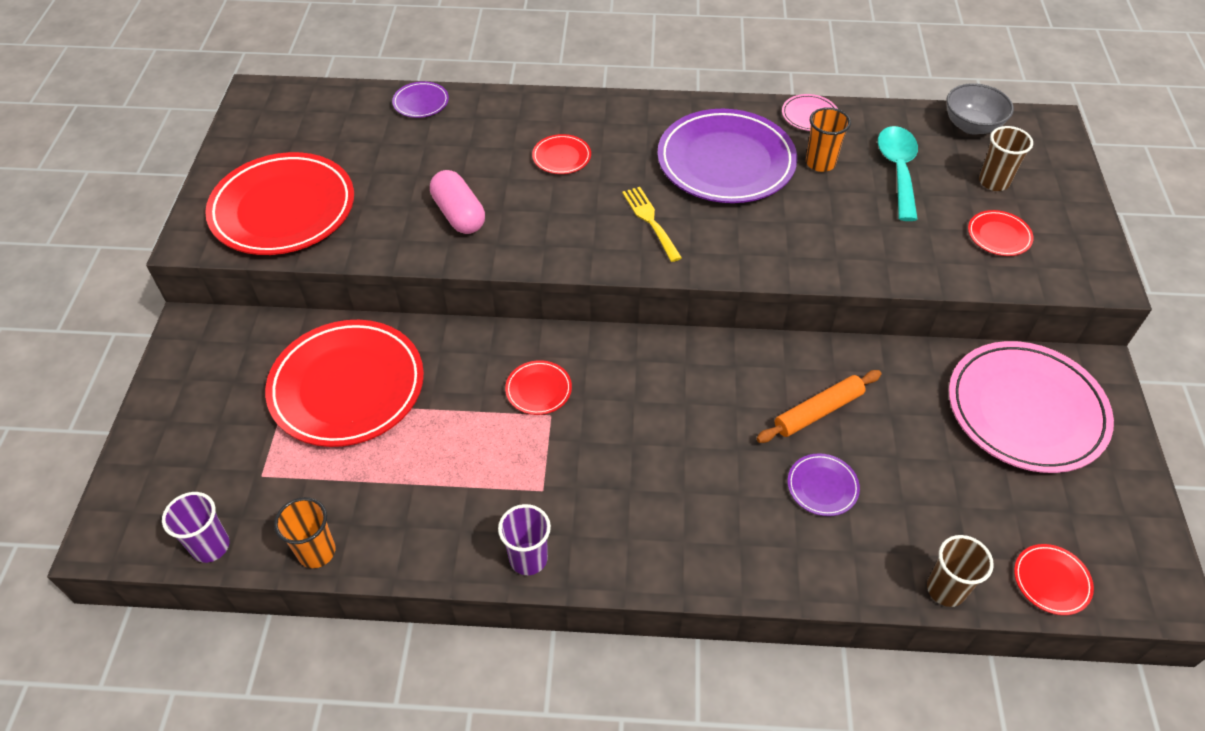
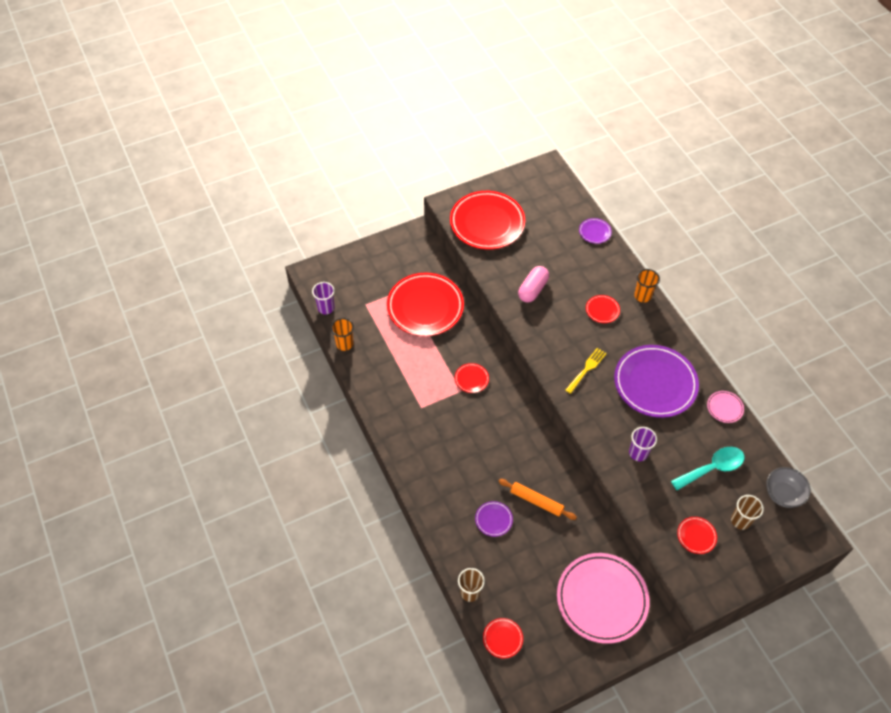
camera: 60 degrees right, 5 degrees up
purple cup [498,504,551,575] -> purple cup moved to [629,427,657,461]
orange cup [806,107,851,172] -> orange cup moved to [634,269,660,302]

